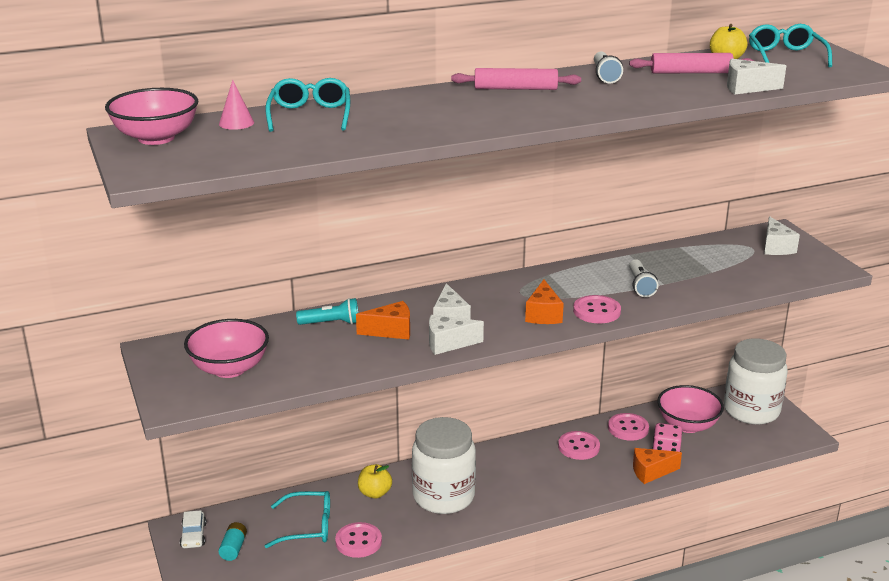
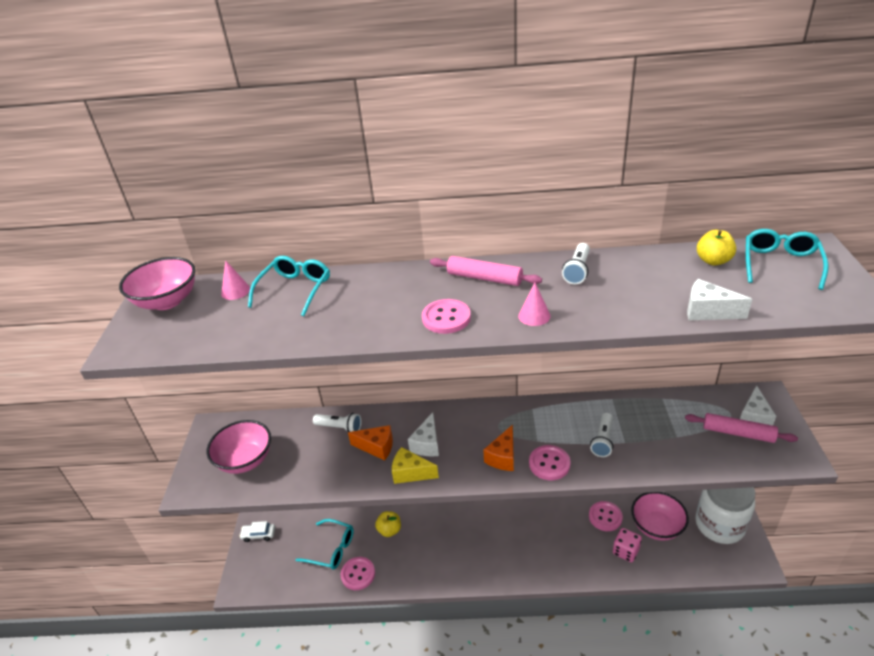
camera: 25 degrees right, 10 degrees up
white car [180,510,207,548] -> white car turned 75 degrees clockwise [239,521,275,542]
turquoise battery [218,522,247,561] -> none
turquoise flashlight [296,298,358,325] -> white flashlight [313,413,361,432]
white jar [412,417,476,514] -> none
white cheese [429,315,484,355] -> yellow cheese [392,447,439,484]
pink button [558,431,600,460] -> pink button moved to [422,299,471,334]
pink rolling pin [629,53,754,73] -> pink rolling pin moved to [685,413,798,443]
orange cheese [633,448,682,484] -> none
none -> pink cone [518,283,550,326]

